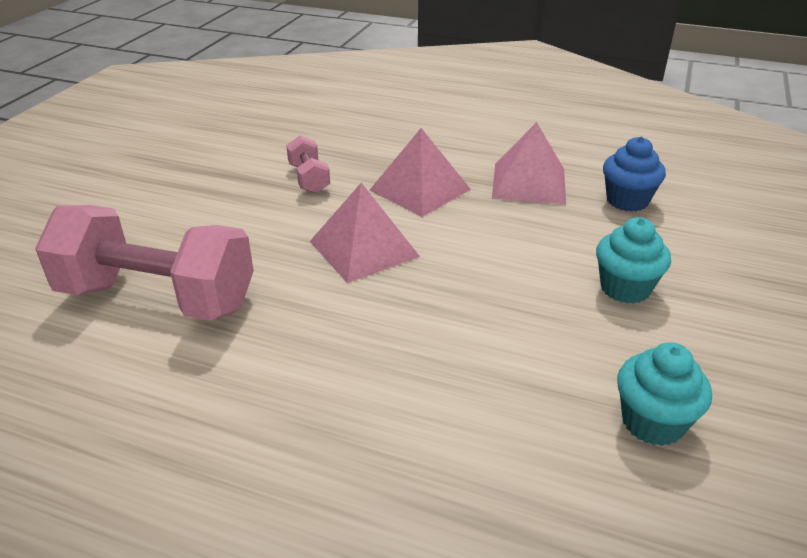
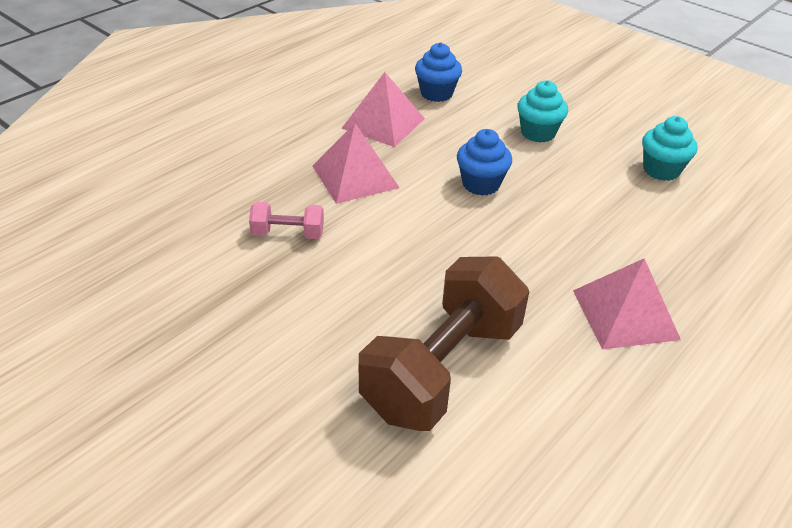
camera: 70 degrees left, 5 degrees up
pink dumbbell [35,205,254,321] -> brown dumbbell [359,257,529,431]
pink pyramid [310,183,420,283] -> pink pyramid moved to [573,258,681,349]
none -> blue cupcake [457,129,512,196]

